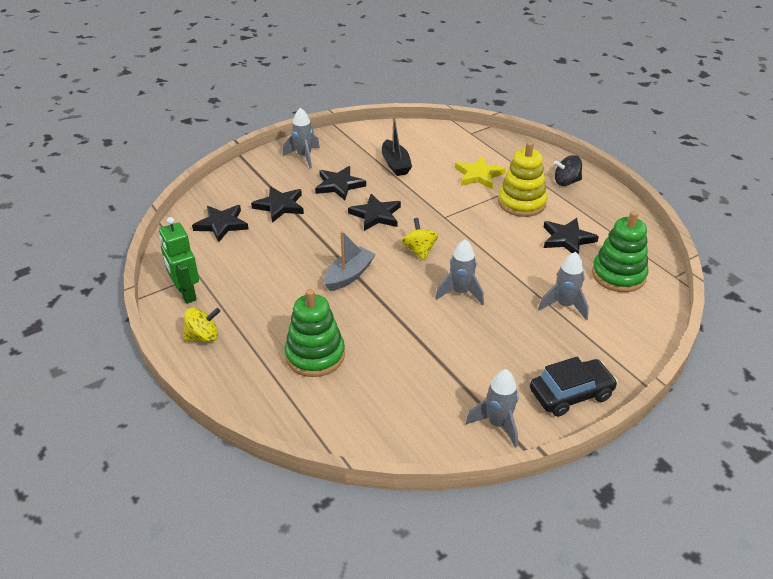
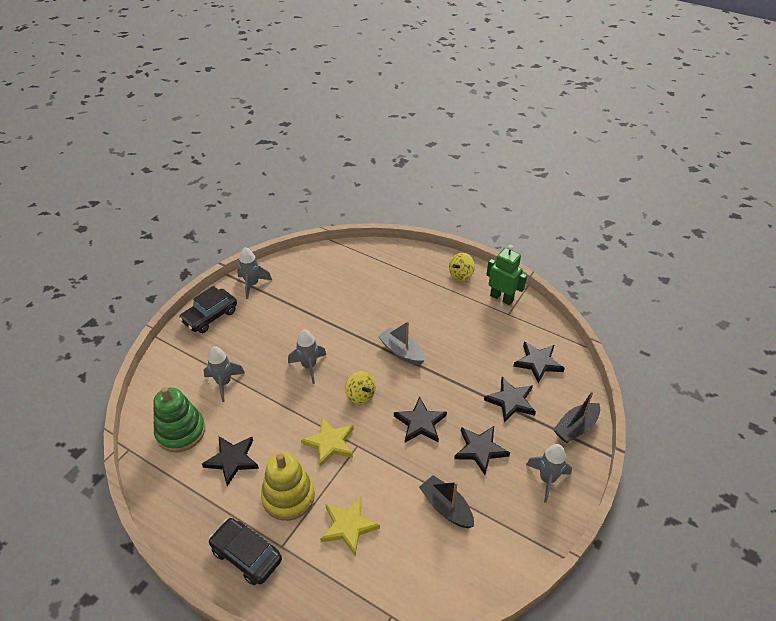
camera: 155 degrees right, 5 degrees up
green stacking toy [285,289,345,377] -> none
grey boat [324,231,376,291] -> grey boat turned 120 degrees clockwise [378,321,425,365]
black spinning top [554,155,582,186] -> black car [209,518,282,585]
none -> yellow star [301,417,354,467]
none -> black boat [553,391,600,443]

